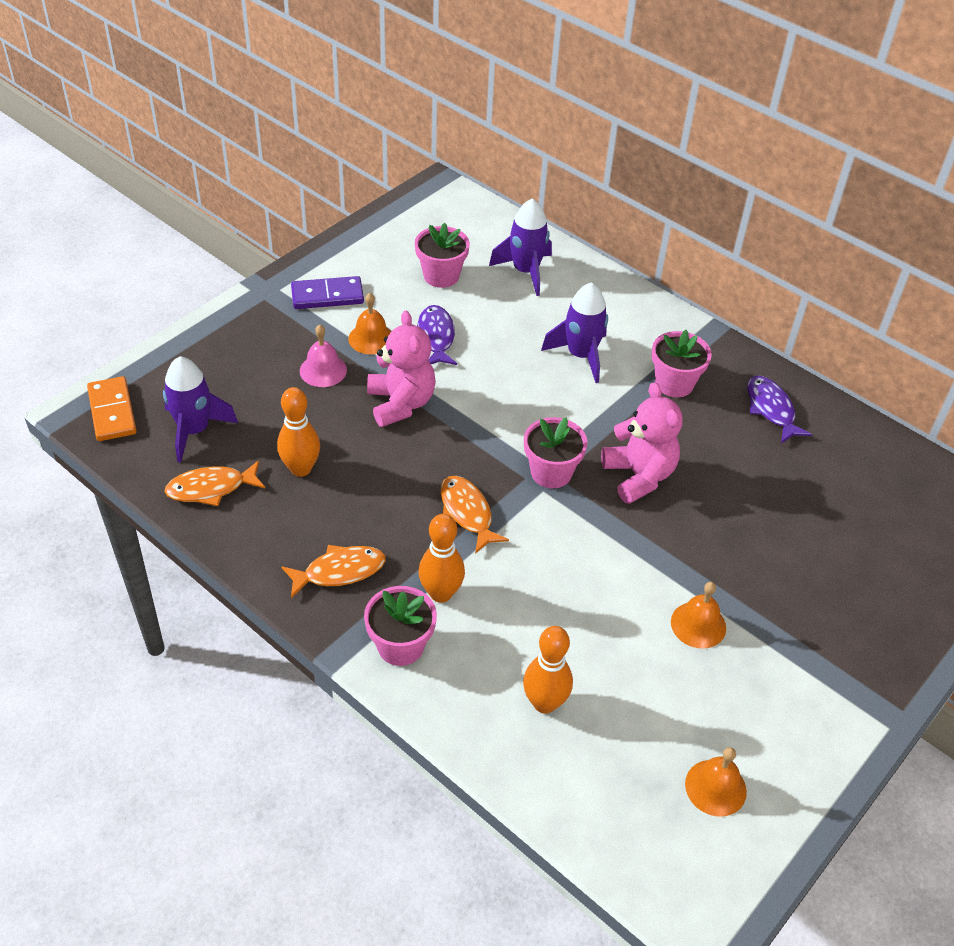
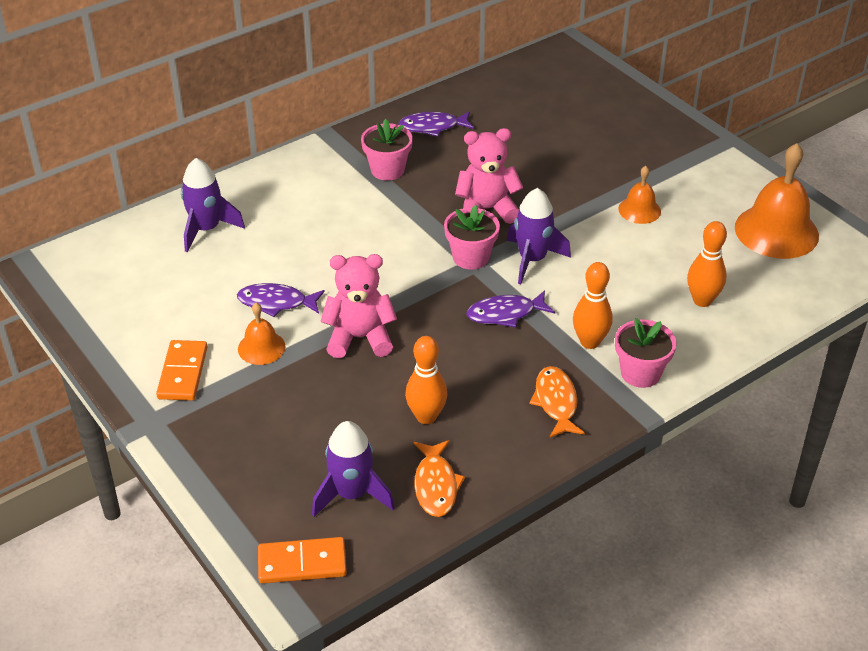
camera: 75 degrees left, 5 degrees down
purple domino [291,276,364,309] -> orange domino [156,340,207,401]
pink bell [300,325,347,387] -> none
pink flower pot [415,223,470,288] -> none
orange fish [441,476,509,554] -> purple fish [467,290,555,328]
purple rocket [541,282,608,383] -> purple rocket moved to [507,188,571,284]
orange bell [685,747,747,817] -> orange bell [735,143,819,259], size x1.92

